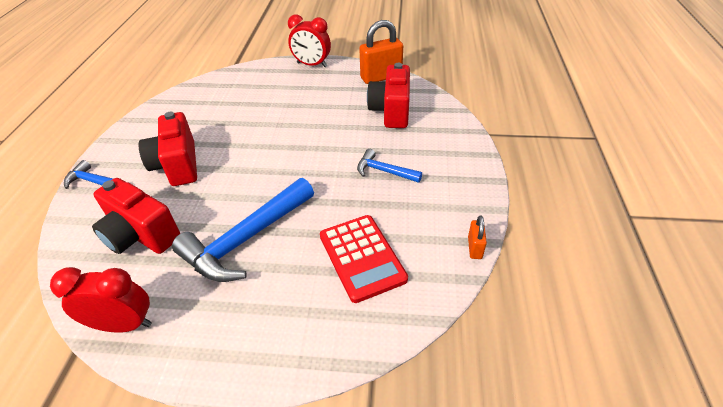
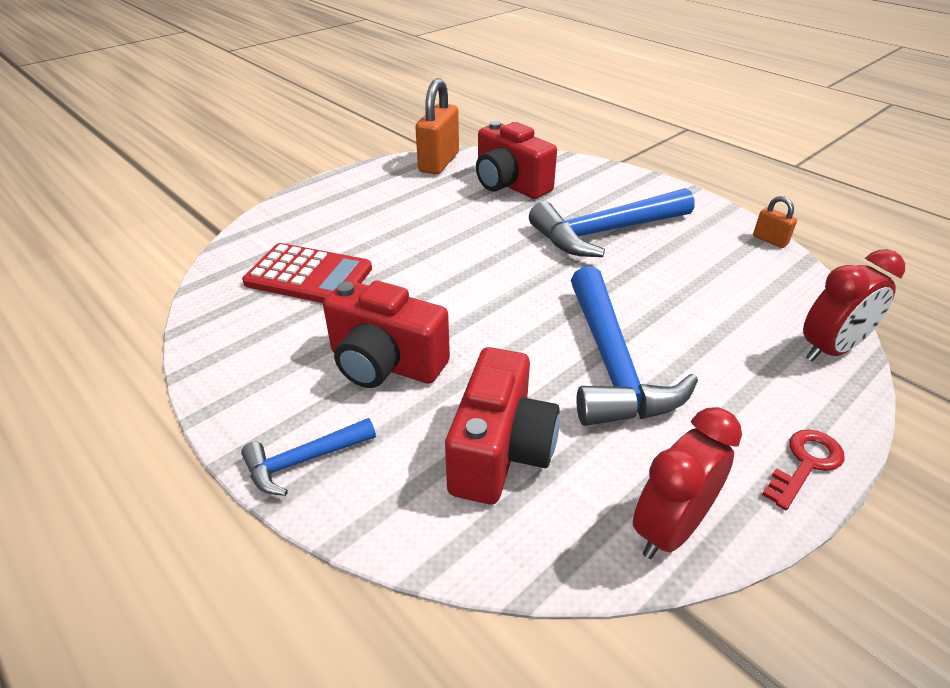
camera: 50 degrees left, 5 degrees down
red camera [92,178,181,254] -> red camera turned 60 degrees counterclockwise [445,347,560,504]
red clock [288,15,331,67] -> red clock moved to [803,249,905,361]
red calculator [320,215,408,303] -> red calculator moved to [242,243,372,303]
blue hammer [357,149,422,183] -> blue hammer [529,188,695,257], size x1.93
none -> red key [762,429,845,510]

